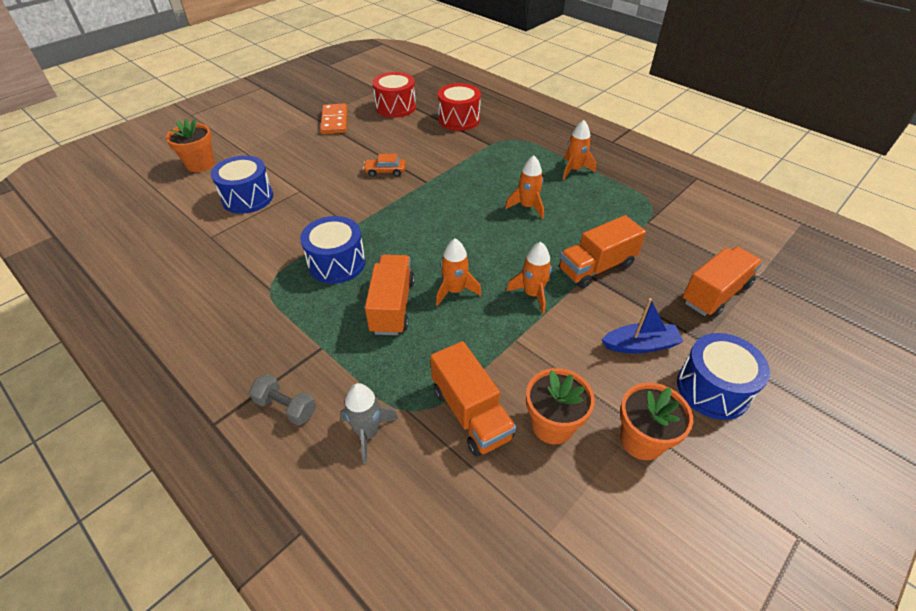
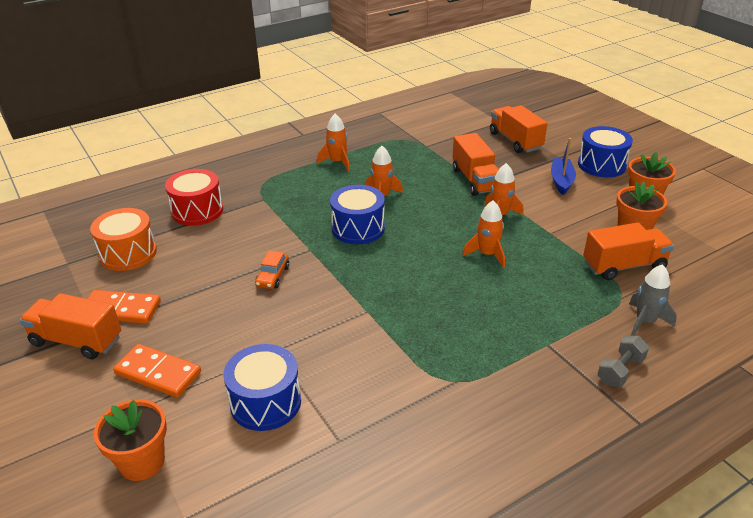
camera: 75 degrees left, 10 degrees down
blue drum [300,216,366,284] -> blue drum moved to [330,185,385,244]
orange truck [365,254,415,335] -> orange truck moved to [19,293,121,359]
red drum [372,72,416,118] -> orange drum [90,208,157,271]
none -> orange domino [113,344,201,398]

